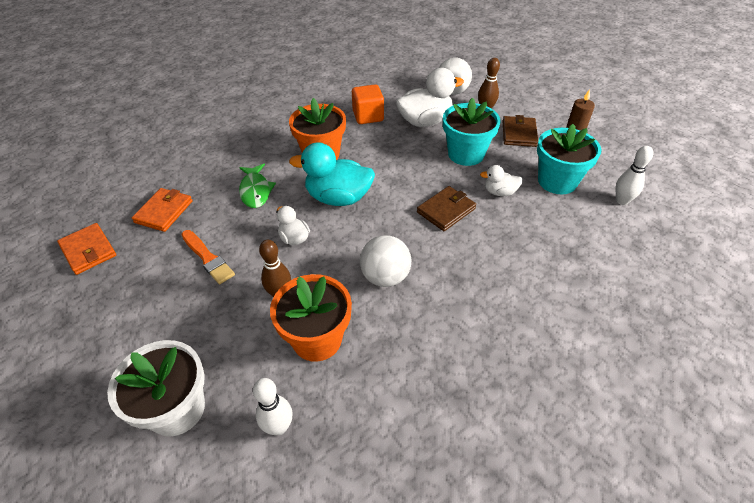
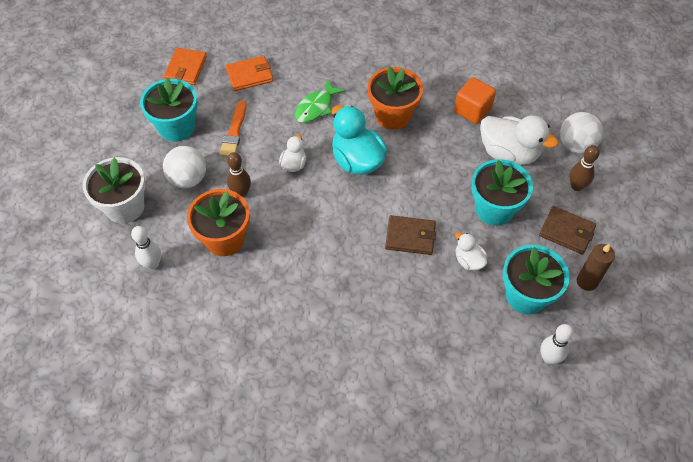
camera: 50 degrees right, 10 degrees up
white ball [360,235,411,287] -> white ball moved to [163,146,206,188]
brown wallet [503,115,538,147] -> brown wallet turned 60 degrees clockwise [539,206,596,255]
none -> turquoise flower pot [140,78,198,142]

